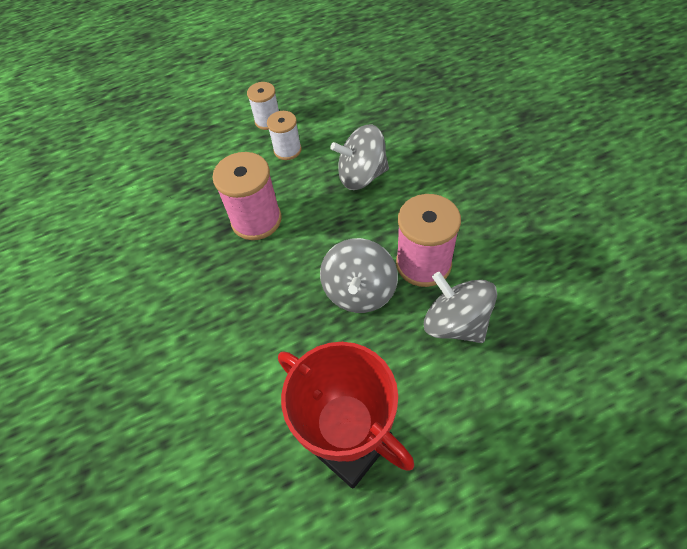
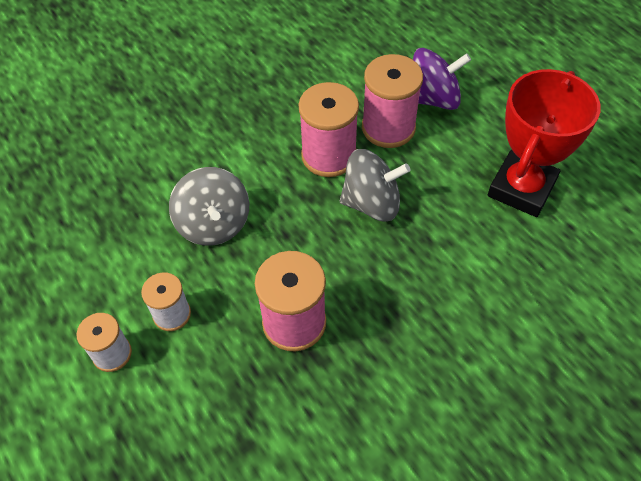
camera: 105 degrees left, 0 degrees up
grey spinning top [424,272,497,343] -> pink spool [362,54,423,148]
none -> purple spinning top [413,48,471,110]

